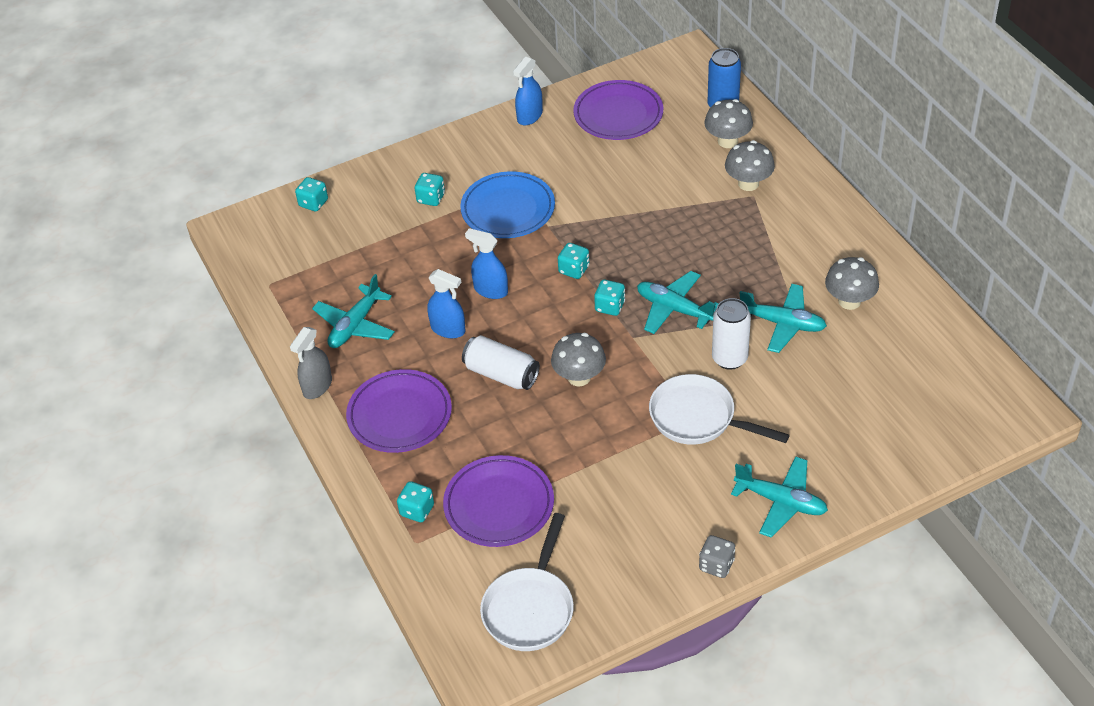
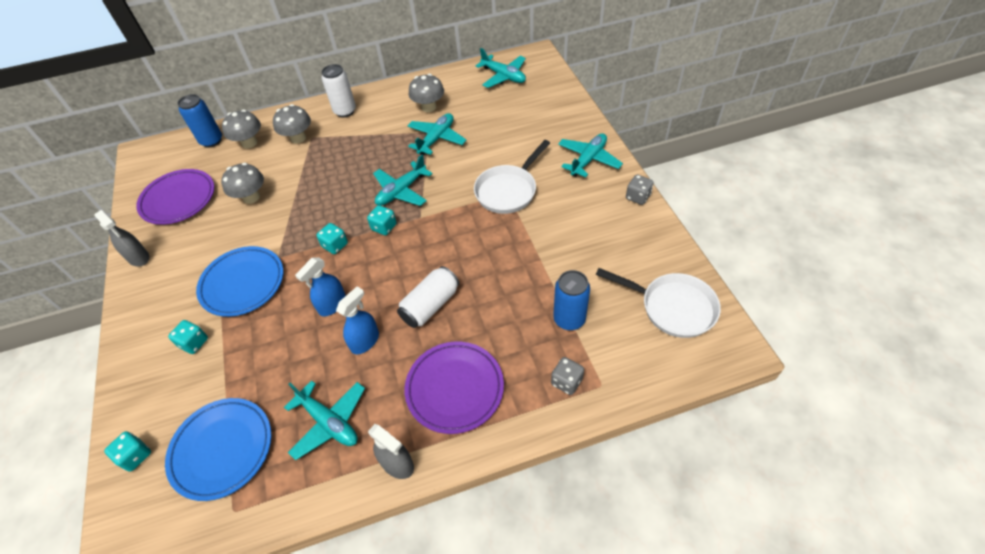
camera: 80 degrees left, 5 degrees up
turquoise dice [397,481,434,522] -> grey dice [551,357,584,395]
purple plate [443,455,554,547] -> blue can [553,270,590,330]
blue spray bottle [513,56,543,125] -> grey spray bottle [94,210,149,266]
grey mushroom [551,333,606,386] -> grey mushroom moved to [221,163,264,204]
white can [712,298,751,370] -> white can moved to [322,64,356,117]
none -> blue plate [165,398,272,501]
none -> turquoise plane [475,48,526,88]

